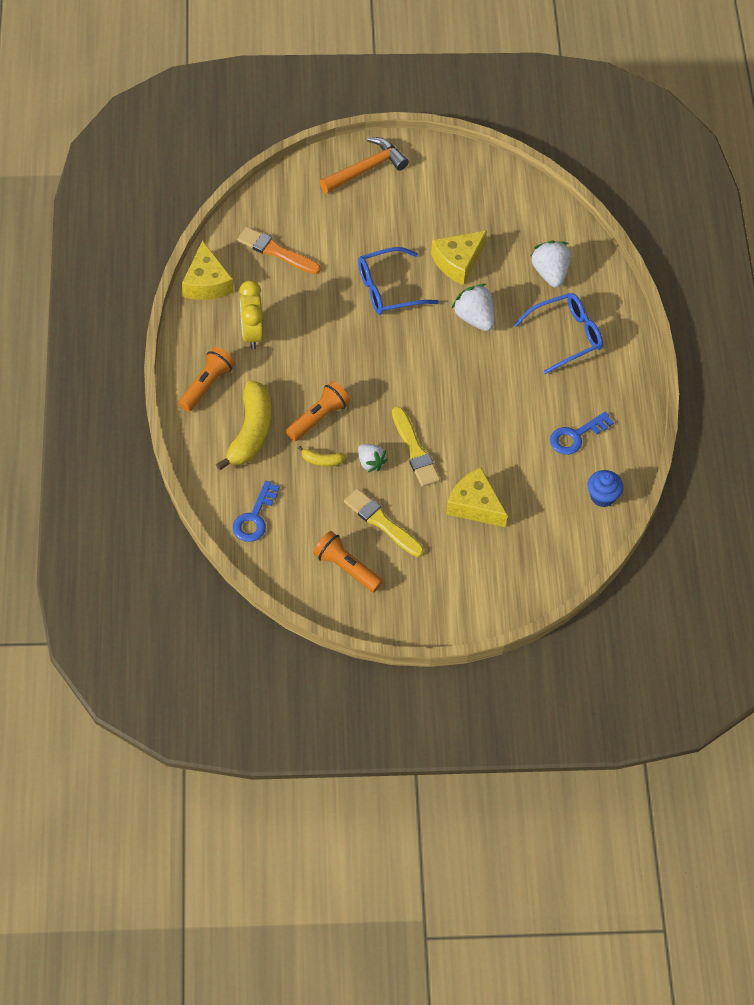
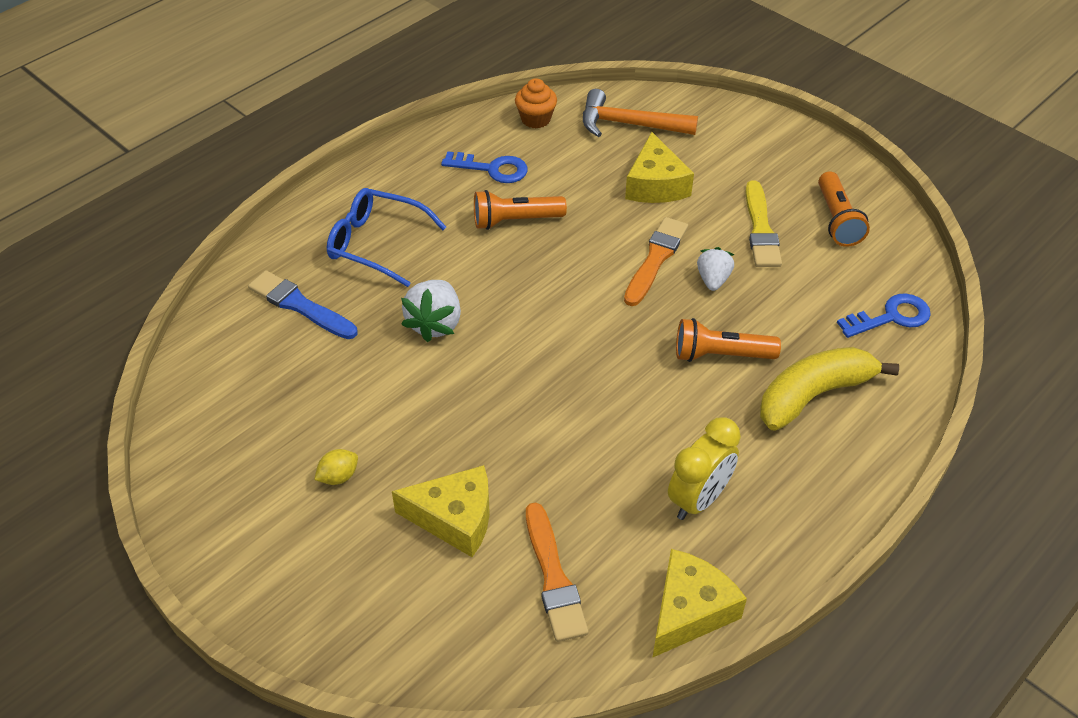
camera: 130 degrees left, 10 degrees down
orange flashlight [178,347,235,412] -> orange flashlight moved to [474,190,567,230]
yellow banana [298,446,346,467] -> none
orange hammer [320,137,409,193] -> orange hammer moved to [583,89,698,137]
blue glasses [358,247,439,315] -> none
yellow brush [392,407,440,487] -> orange brush [624,217,688,306]
yellow cheese [431,231,487,285] -> yellow cheese moved to [392,465,490,557]
white strawberry [531,241,571,288] -> blue brush [248,270,357,339]
blue cupcake [587,470,623,507] -> orange cupcake [515,78,557,129]
none -> yellow lemon [314,449,358,485]

